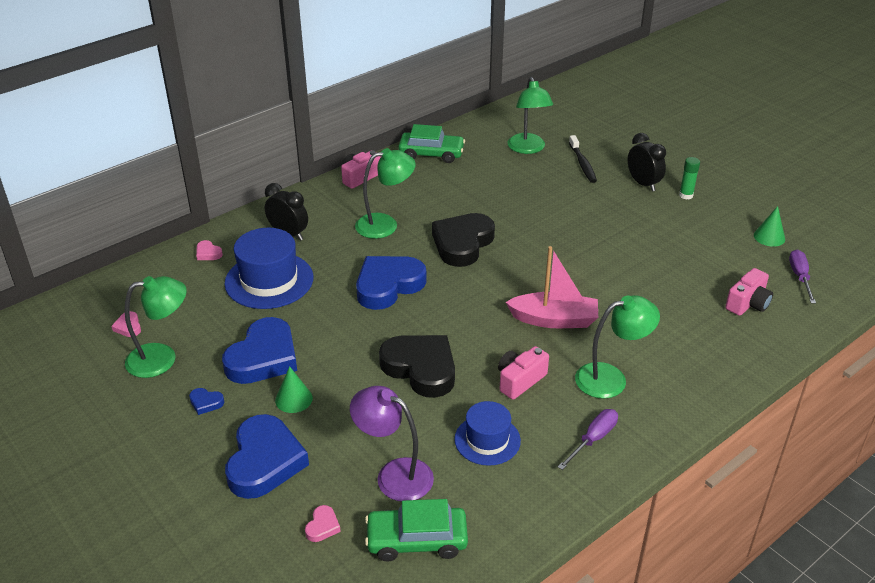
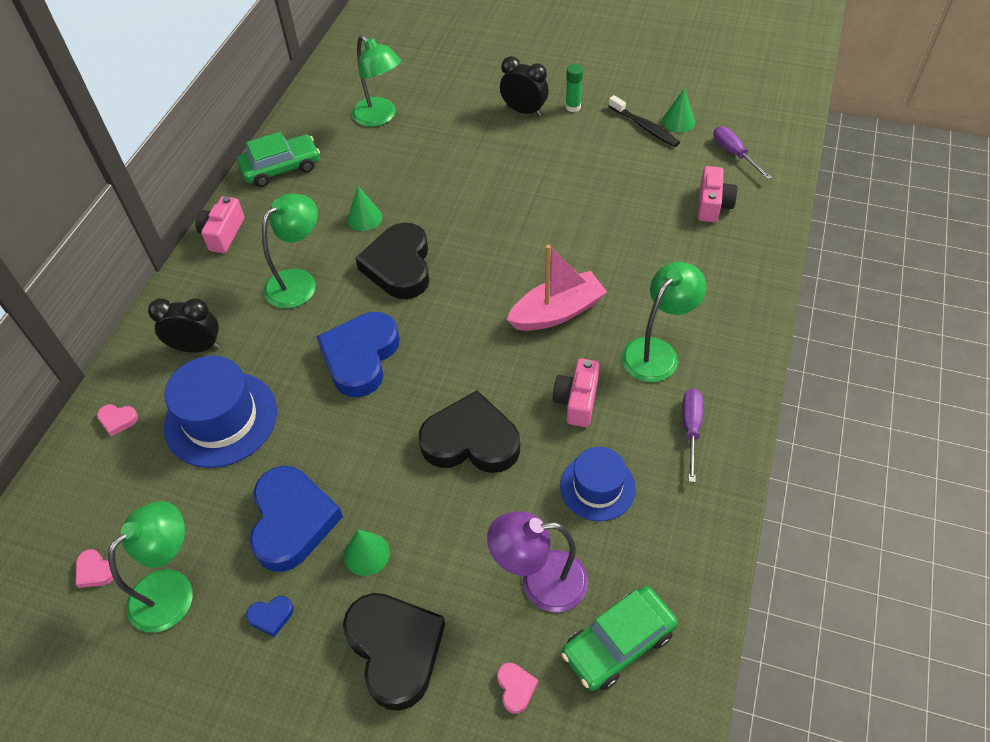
camera: 30 degrees left, 15 degrees up
blue heart [225,414,309,499] -> black heart [343,593,445,711]
black toothbrush [569,135,597,183] -> black toothbrush moved to [609,95,680,147]
none -> green cone [347,186,382,231]

